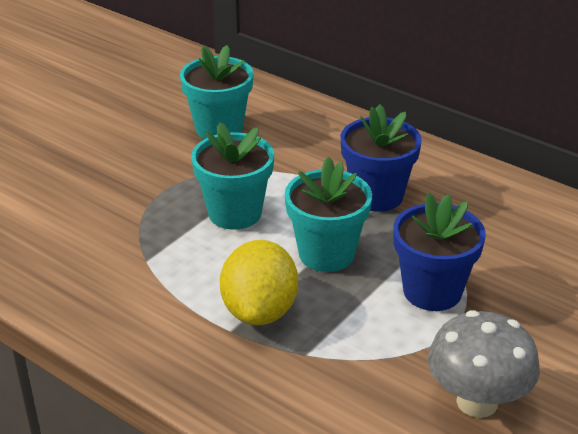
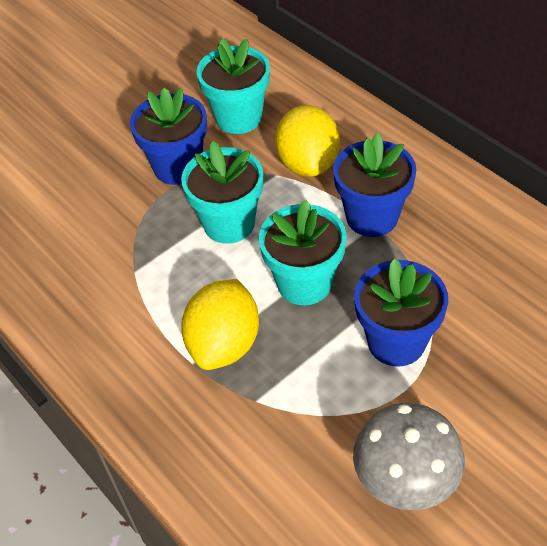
camera: 15 degrees right, 15 degrees up
none -> blue flower pot [130,88,207,185]
none -> yellow lemon [275,105,340,177]

